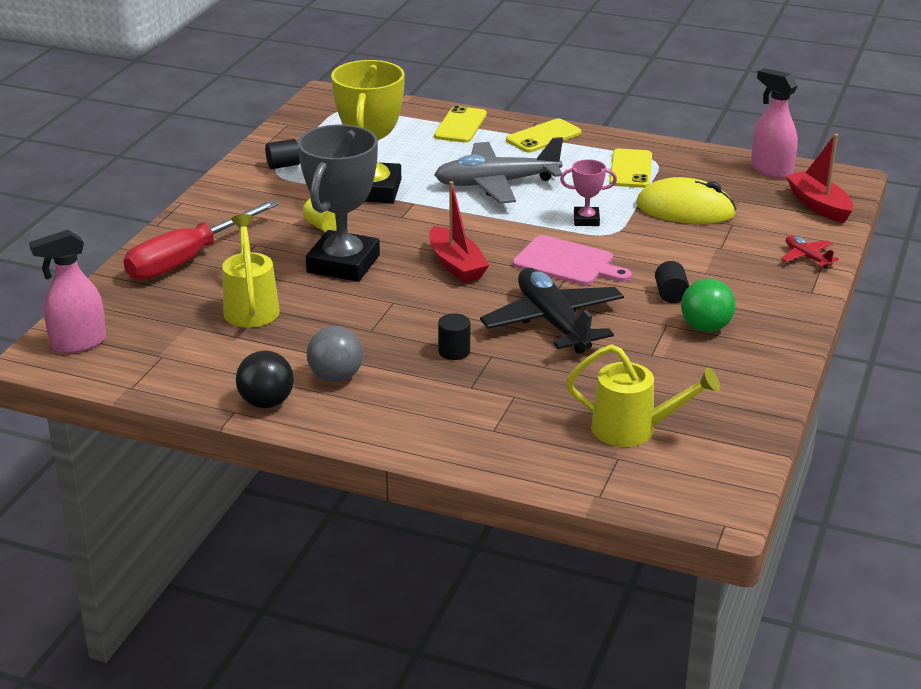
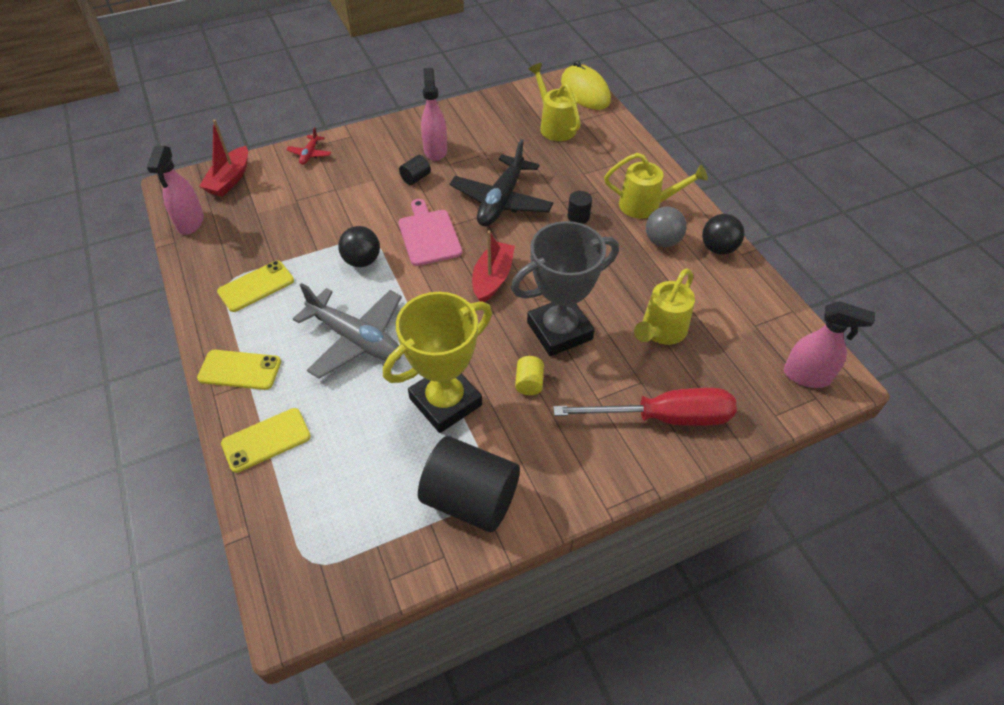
camera: 135 degrees left, 20 degrees up
black cylinder [265,139,300,169] -> black cylinder [418,436,520,532], size x2.32
pink trophy [560,159,617,226] -> black ball [338,226,380,267]
yellow mouse [636,177,737,224] -> yellow mouse moved to [561,61,611,110]
green ball [681,278,735,332] -> pink spray bottle [421,68,447,161]
none -> yellow watering can [604,153,708,219]

